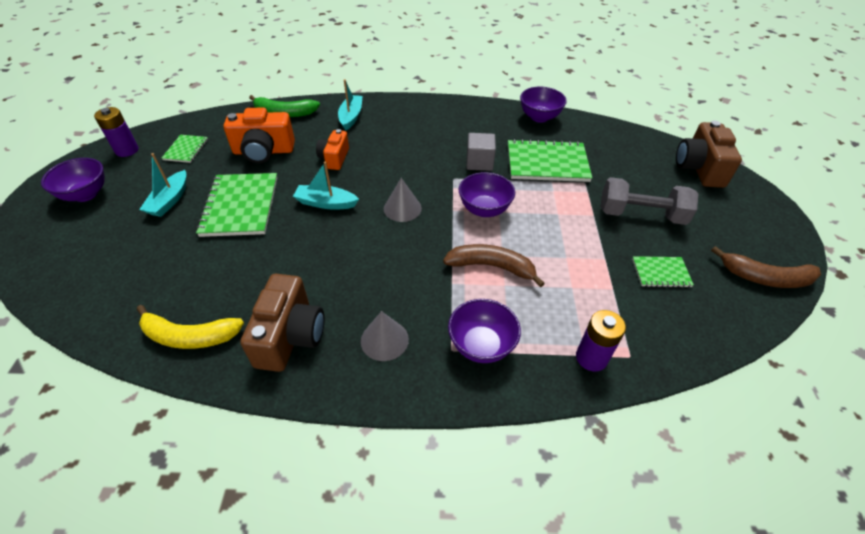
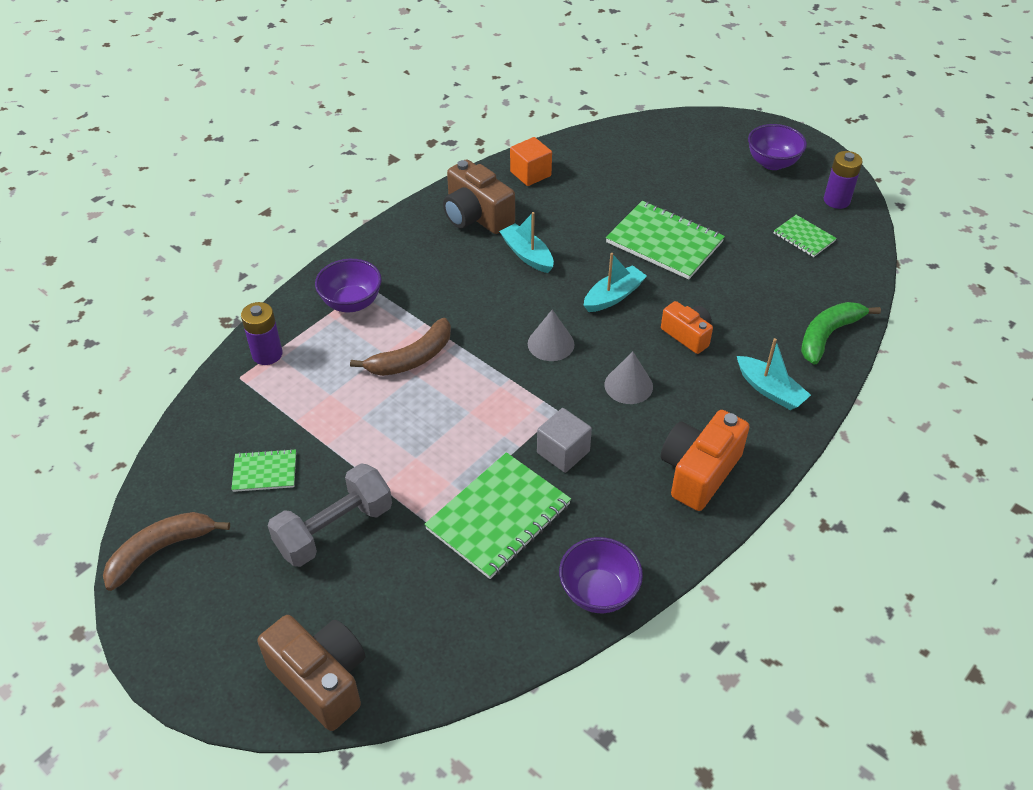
camera: 130 degrees right, 0 degrees up
yellow banana [137,305,244,349] -> orange cube [510,137,552,186]
turquoise boat [139,153,186,217] -> turquoise boat moved to [499,212,554,273]
orange camera [224,107,295,163] -> orange camera moved to [661,410,750,511]
grey cone [361,311,409,361] -> grey cone moved to [605,352,653,404]
purple bowl [459,172,515,217] -> none
green notebook [632,256,694,288] -> green notebook turned 45 degrees clockwise [231,449,296,492]

